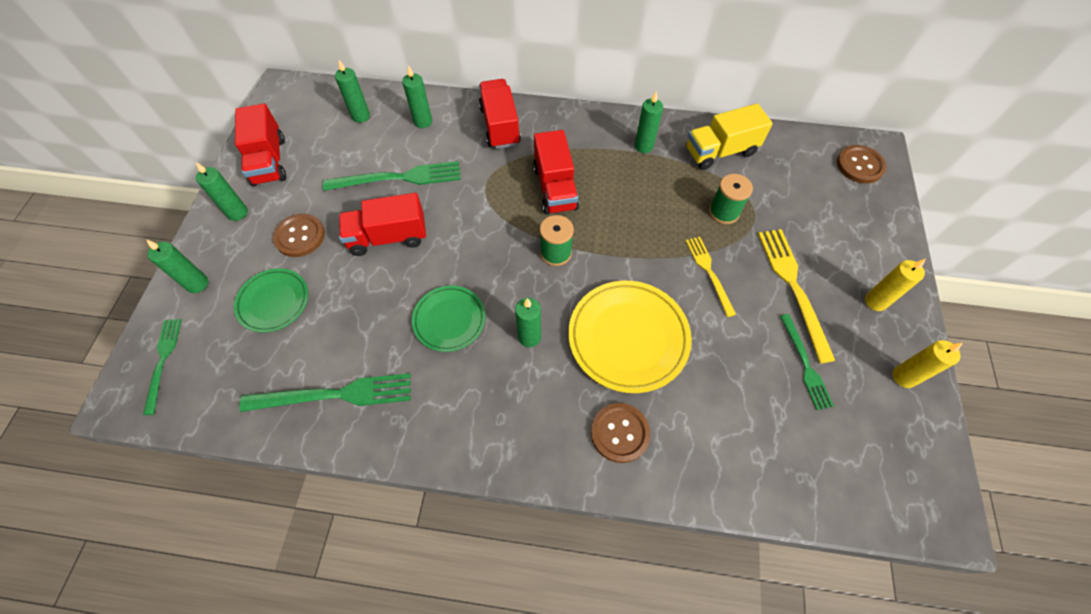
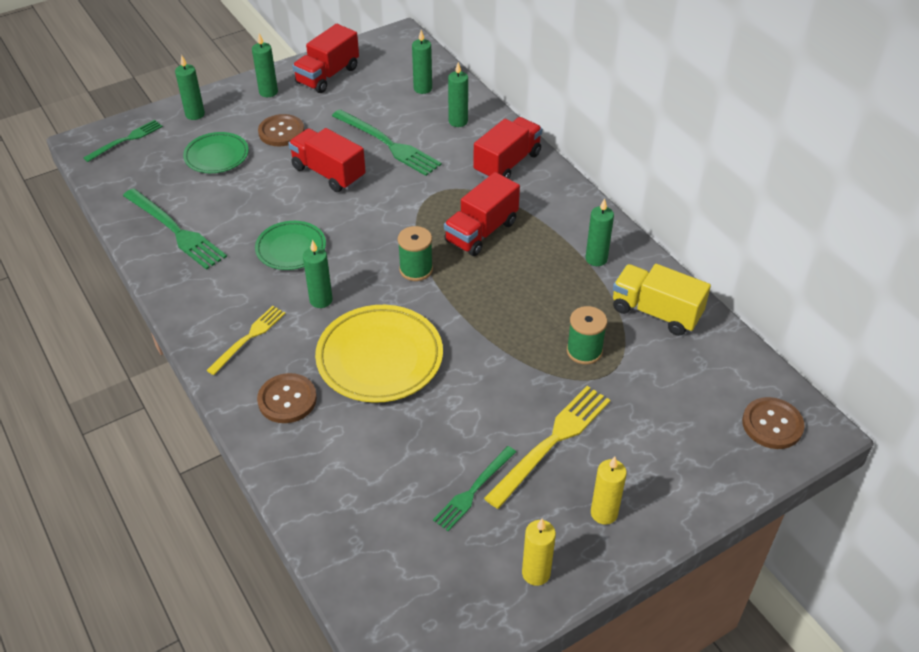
camera: 50 degrees right, 15 degrees down
yellow fork [686,237,736,317] -> yellow fork moved to [206,306,286,375]

